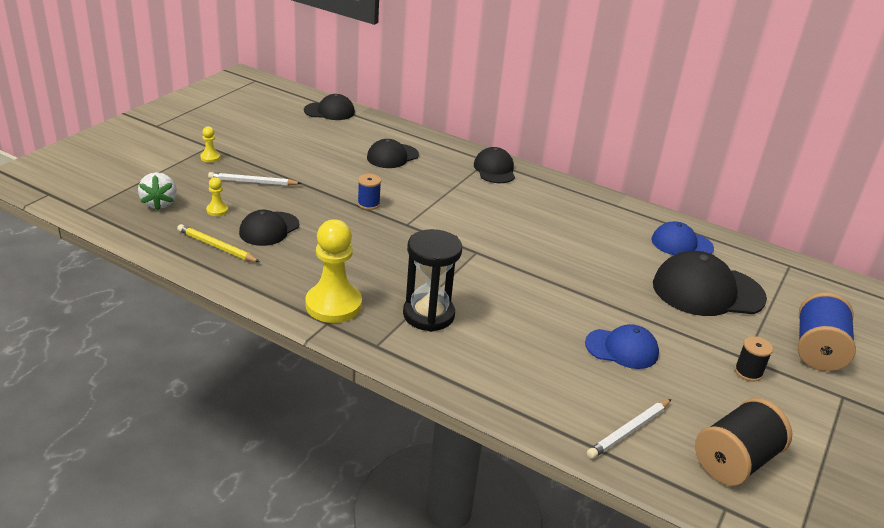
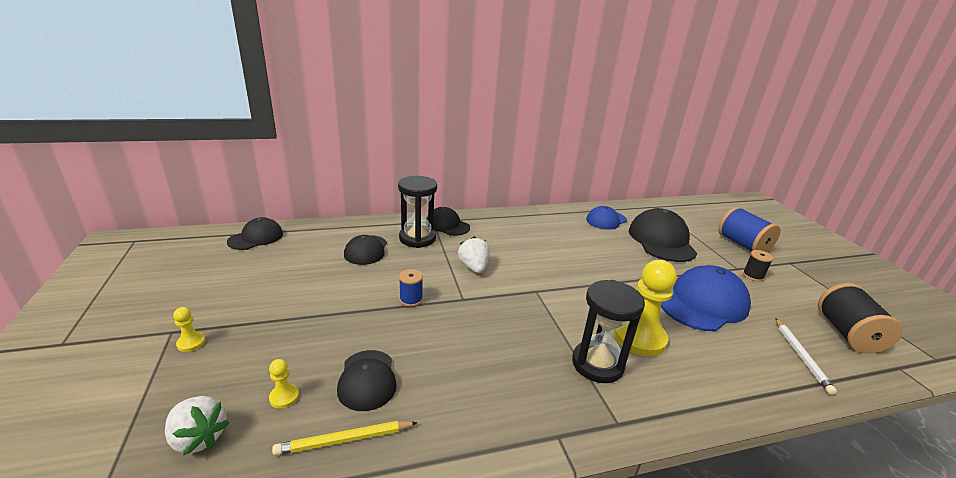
camera: 45 degrees left, 5 degrees down
white pencil [208,172,302,186] -> none
yellow pawn [305,219,362,323] -> yellow pawn moved to [614,260,677,357]
blue cap [585,324,659,369] -> blue cap [661,265,751,331], size x1.69
black cap [653,251,767,316] -> black cap turned 135 degrees clockwise [629,208,697,262]
none -> black hourglass [398,176,437,248]
none -> white strawberry [458,236,490,273]

